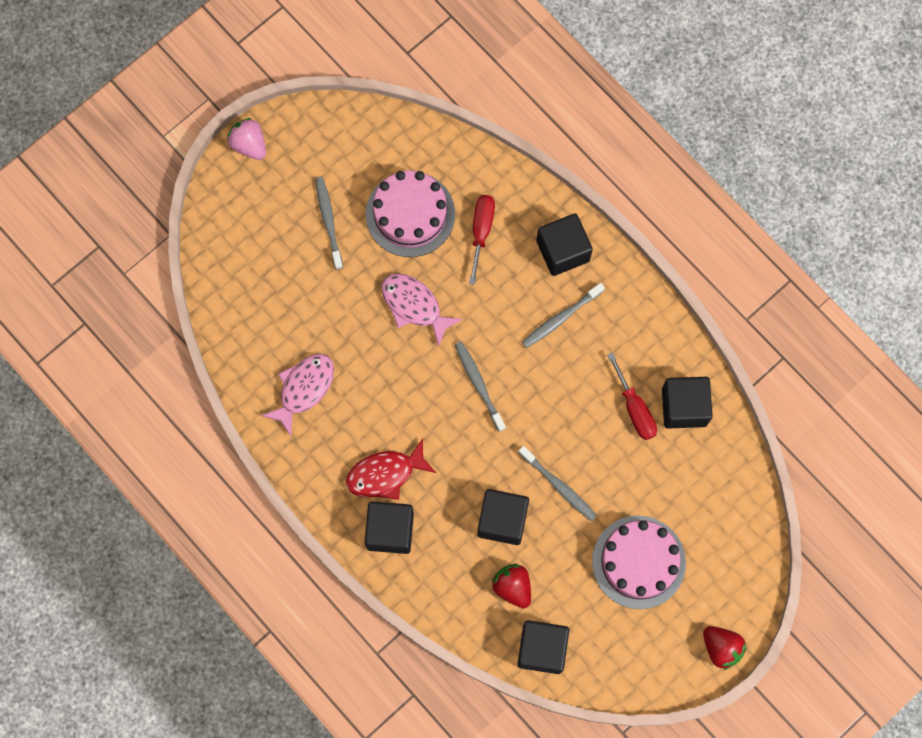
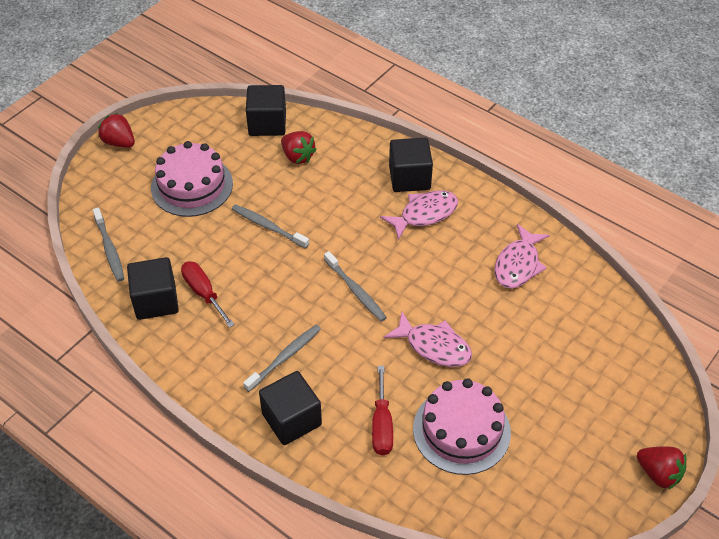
camera: 170 degrees right, 25 degrees down
pink strawberry [227,118,266,160] -> red strawberry [637,446,686,490]
grey toothbrush [315,177,343,270] -> grey toothbrush moved to [93,208,124,282]
red fish [346,439,436,500] -> pink fish [380,191,458,240]
black cube [477,489,529,545] -> none

